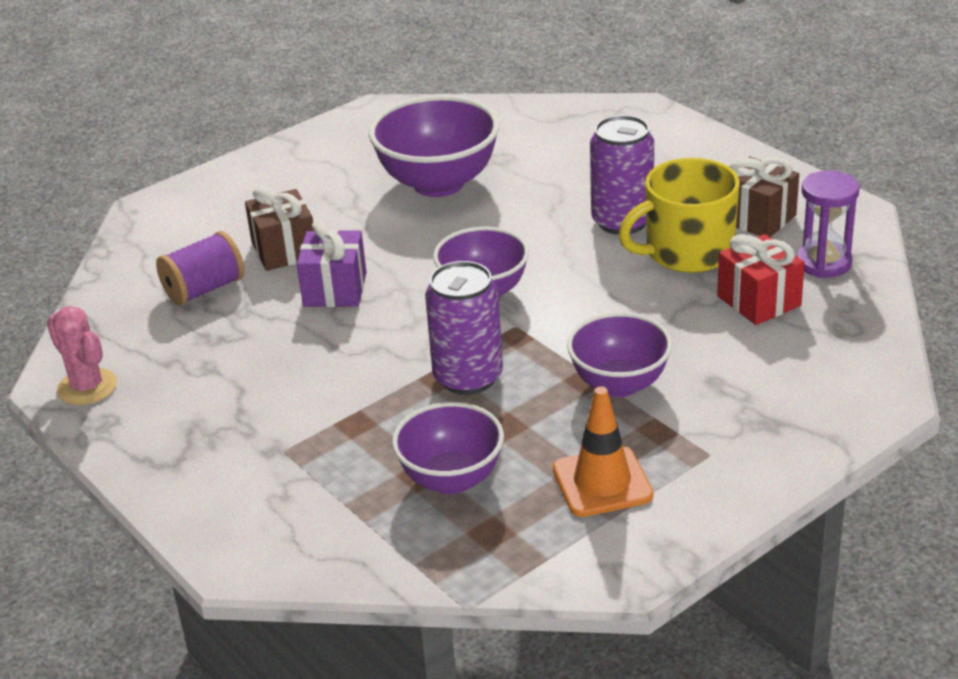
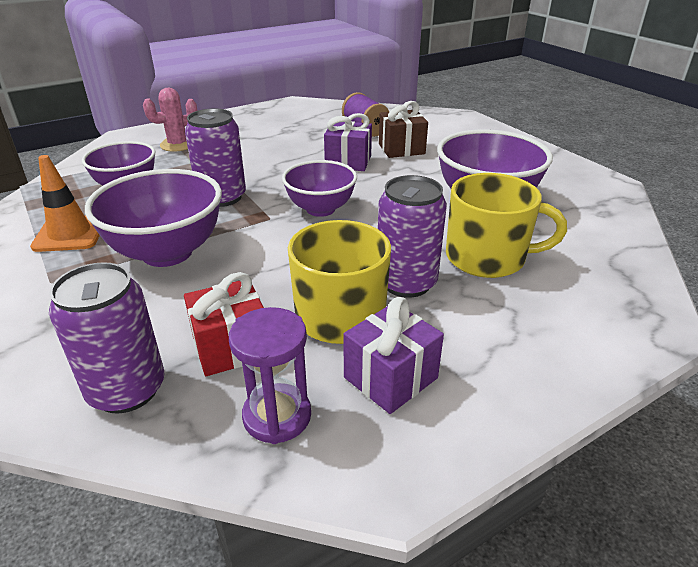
camera: 95 degrees right, 0 degrees up
pink cactus [47,306,117,405] -> pink cactus moved to [143,88,197,152]
purple bowl [567,312,672,397] -> purple bowl [85,169,222,267], size x1.51
brown gift [729,157,799,237] -> purple gift [343,297,444,414]
none -> purple can [49,262,165,414]
none -> yellow mug [446,173,567,278]

